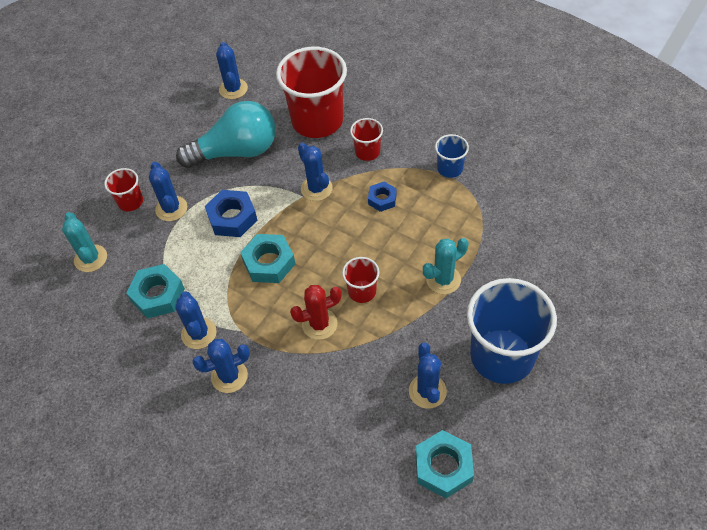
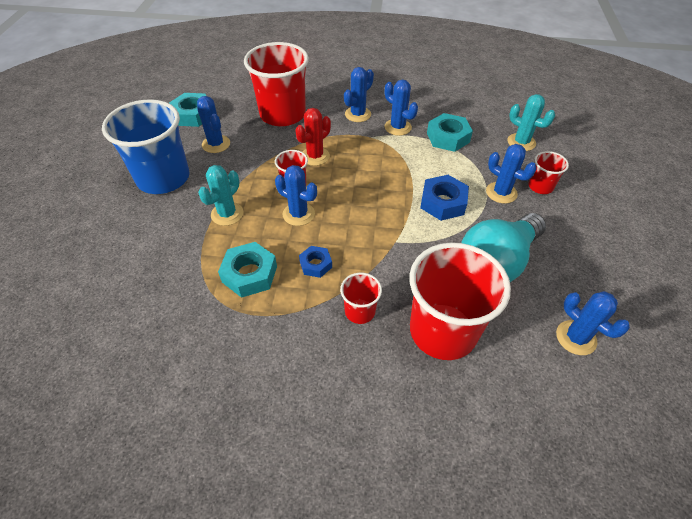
camera: 150 degrees right, 5 degrees down
turquoise nut [240,234,295,283] -> turquoise nut moved to [218,242,277,298]
blue cactus [298,143,333,201] -> blue cactus moved to [275,165,317,226]
blue cup [435,134,469,178] -> none
none -> red cup [244,42,309,126]

